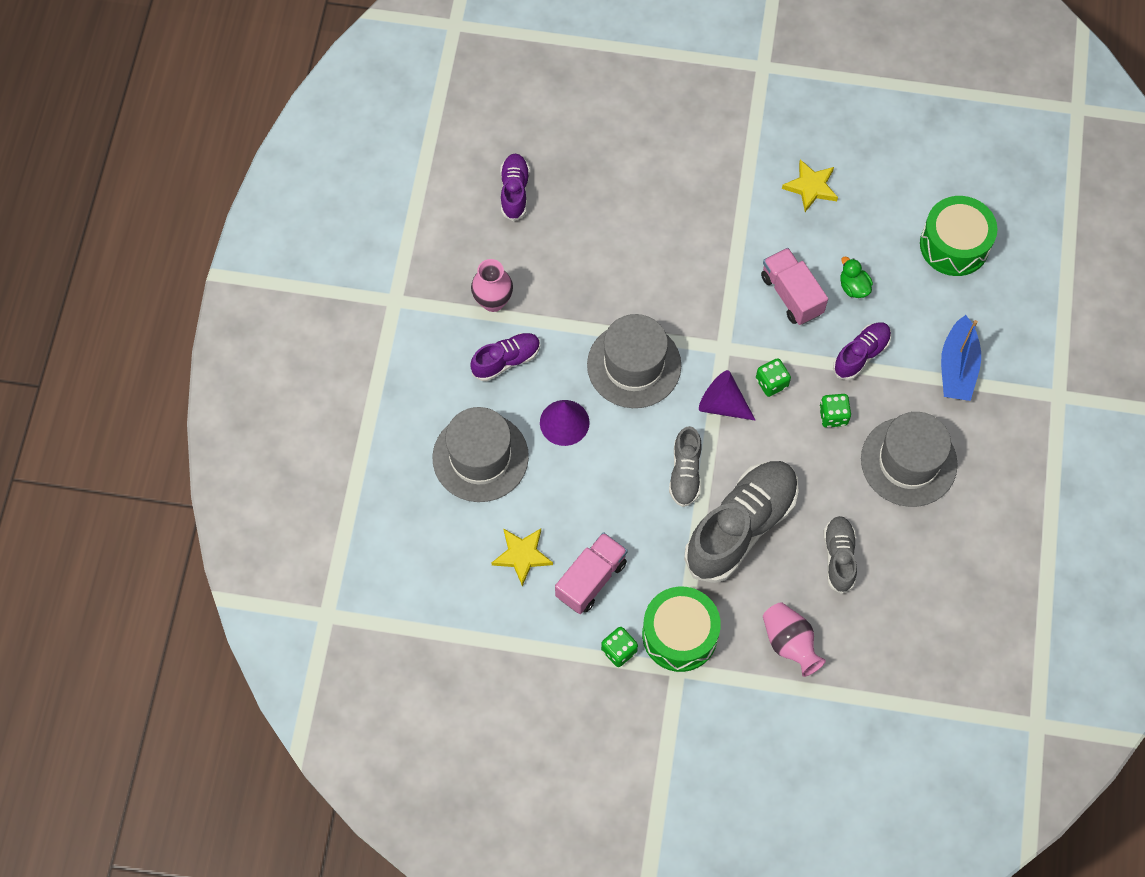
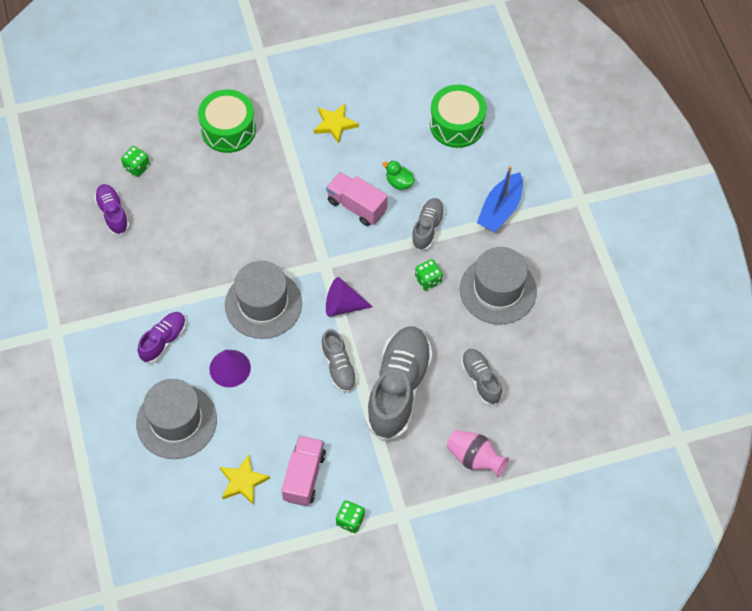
camera: 25 degrees left, 5 degrees down
pink vase [471,259,513,312] -> none
green drum [642,587,721,672] -> green drum moved to [198,89,256,153]
green dice [756,358,791,397] -> green dice moved to [121,146,150,177]
purple shoe [833,322,891,380] -> grey shoe [411,198,445,251]
blue boat [941,315,981,401] -> blue boat turned 45 degrees clockwise [477,166,523,232]

